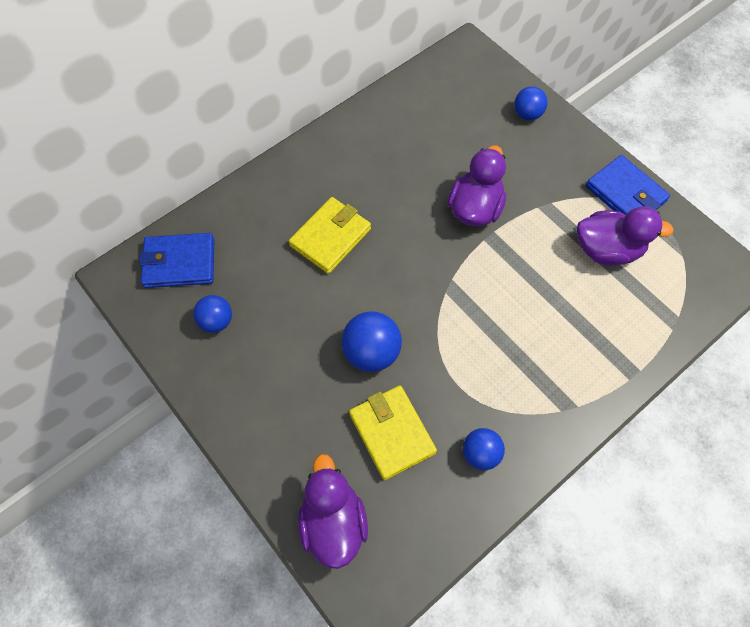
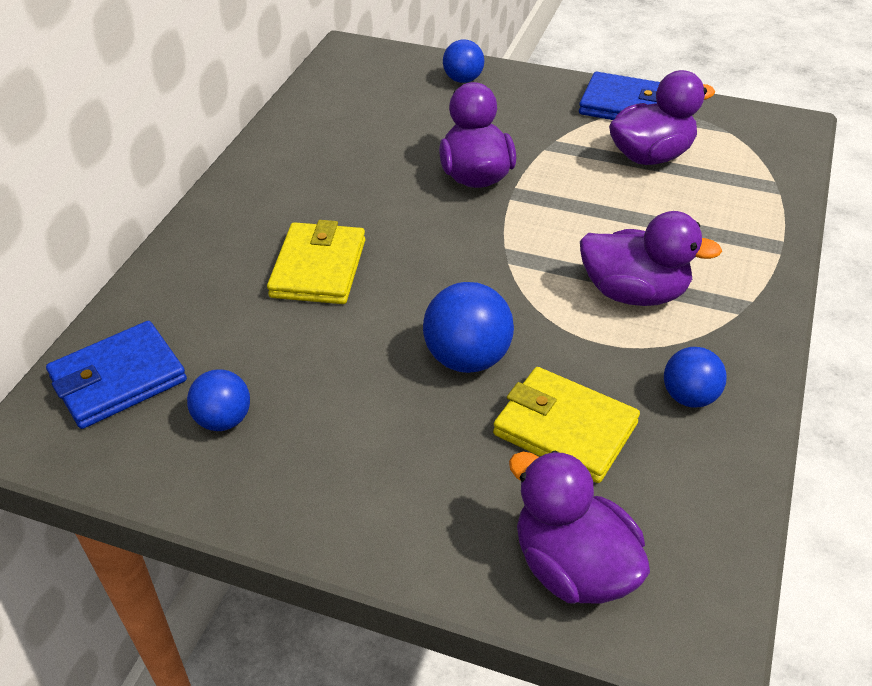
camera: 30 degrees left, 20 degrees down
none -> purple duck [580,211,722,306]

